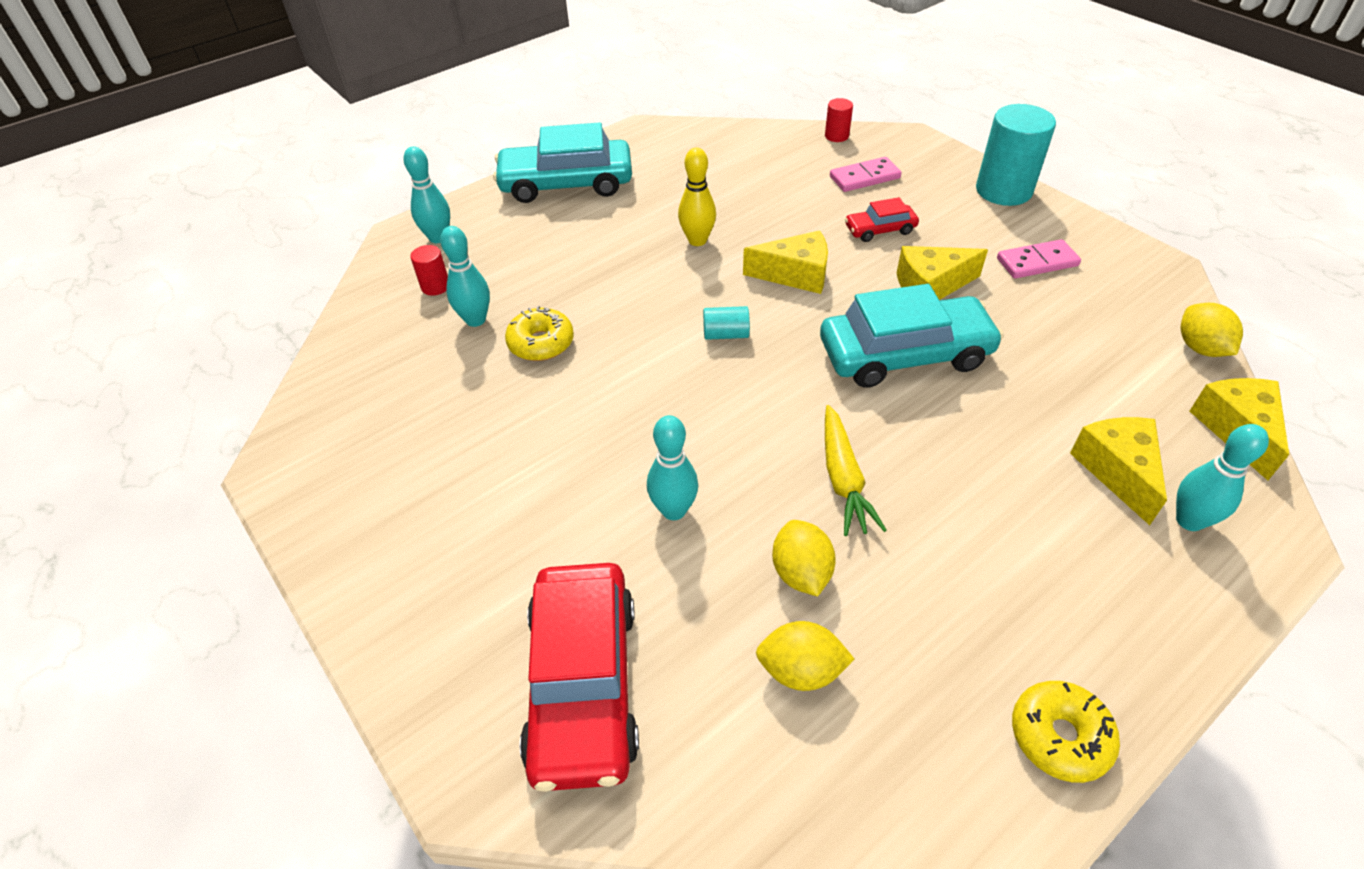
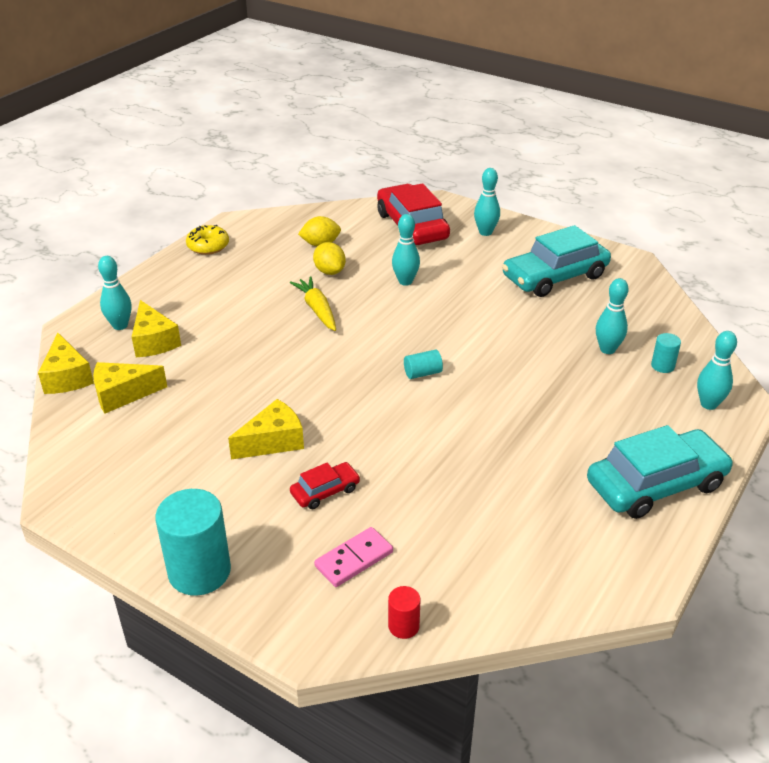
camera: 160 degrees right, 10 degrees down
red cylinder [410,245,448,296] -> turquoise cylinder [651,333,681,373]
yellow donut [505,306,574,361] -> none
yellow bowling pin [678,148,716,246] -> none
yellow cheese [743,230,828,294] -> yellow cheese moved to [93,362,167,413]
turquoise car [820,284,1004,388] -> turquoise car moved to [502,225,611,297]
pink domino [997,239,1081,279] -> none
yellow lemon [1181,303,1243,357] -> none
none -> turquoise bowling pin [474,168,500,236]

